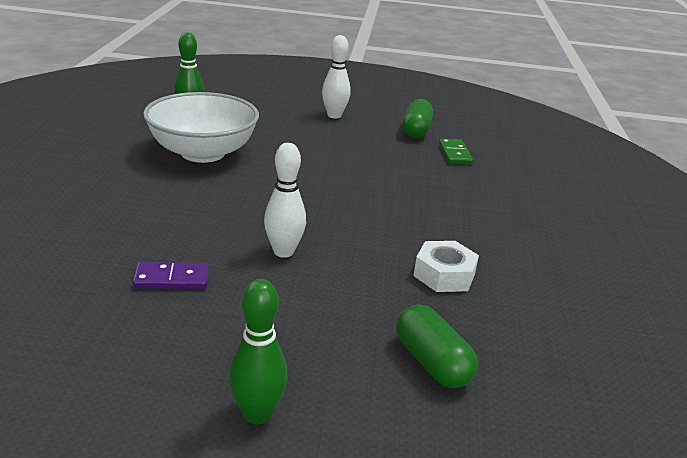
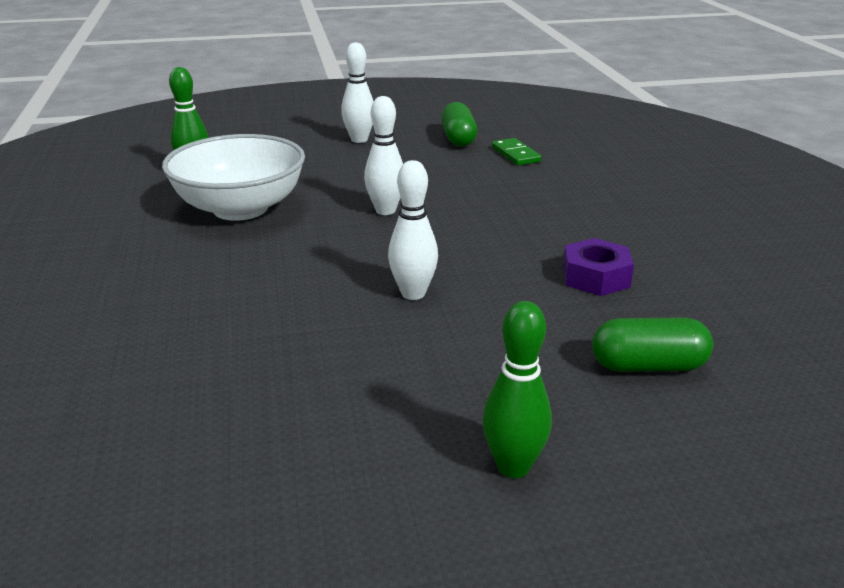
camera: 15 degrees left, 0 degrees up
purple domino [132,262,209,289] -> none
green capsule [396,304,478,388] -> green capsule turned 45 degrees counterclockwise [592,317,713,372]
white nut [413,241,479,292] -> purple nut [563,238,634,296]
none -> white bowling pin [364,96,403,215]

